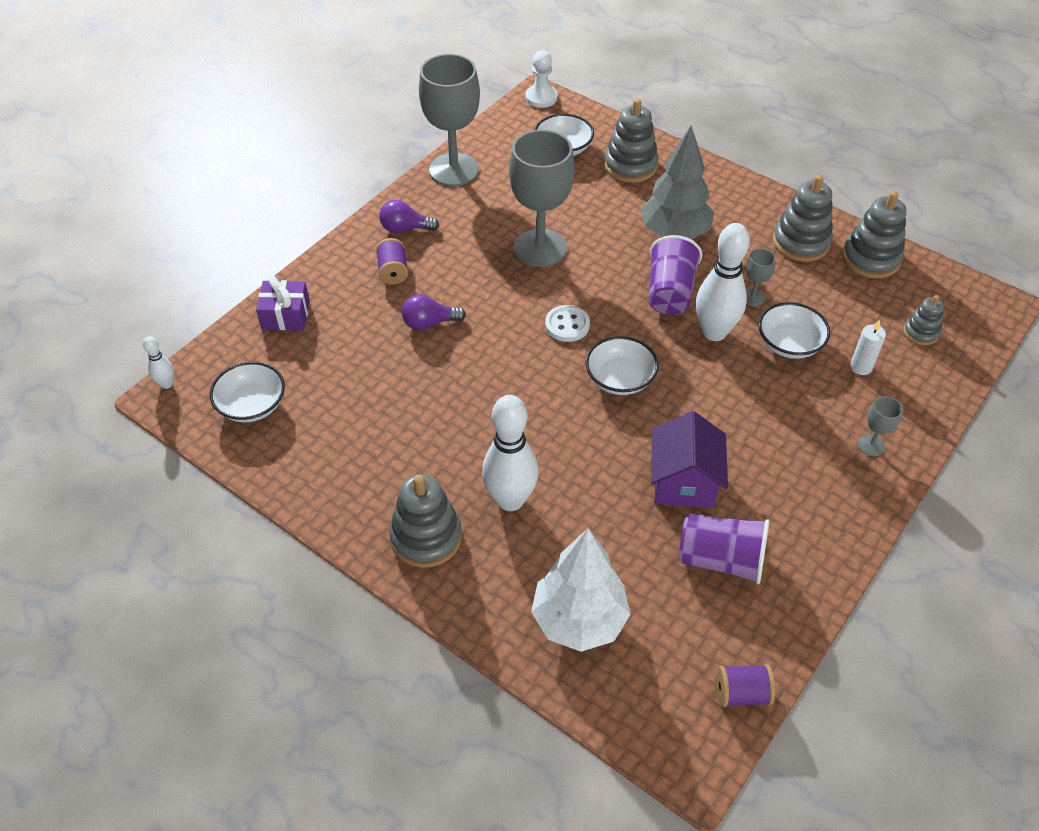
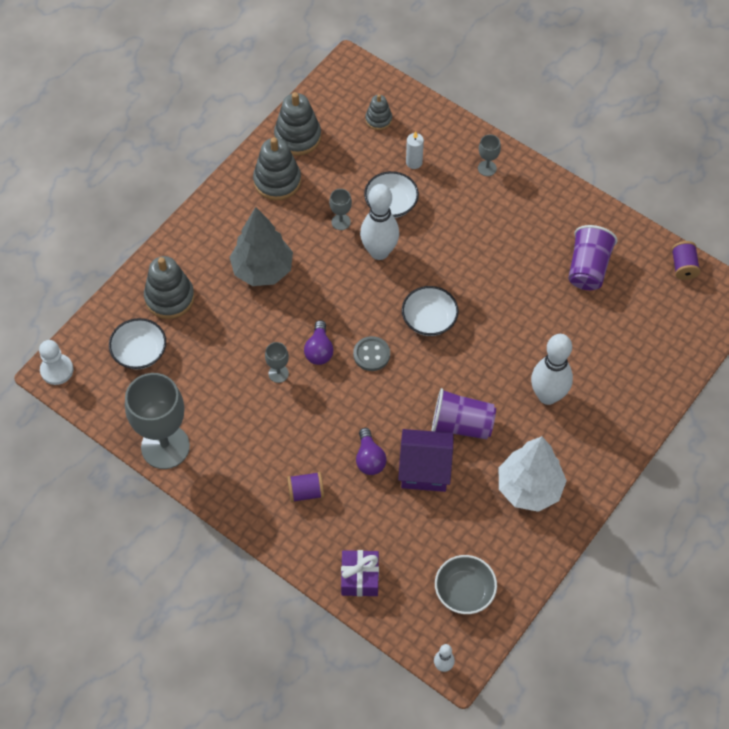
camera: 90 degrees left, 10 degrees up
white bowl [210,362,285,422] -> grey bowl [435,555,497,614]
purple light bulb [379,200,439,233] -> purple light bulb moved to [304,320,334,365]
grey stacking toy [389,474,462,568] -> none
grey goblet [509,130,575,267] -> grey goblet [265,342,289,383], size x0.43
white tree [531,528,631,652] -> white tree moved to [499,436,567,512]
white button [545,305,590,342] -> grey button [353,336,390,371]
purple cup [648,235,702,315] -> purple cup moved to [432,388,496,439]
purple house [651,411,728,508] -> purple house moved to [398,429,454,492]

